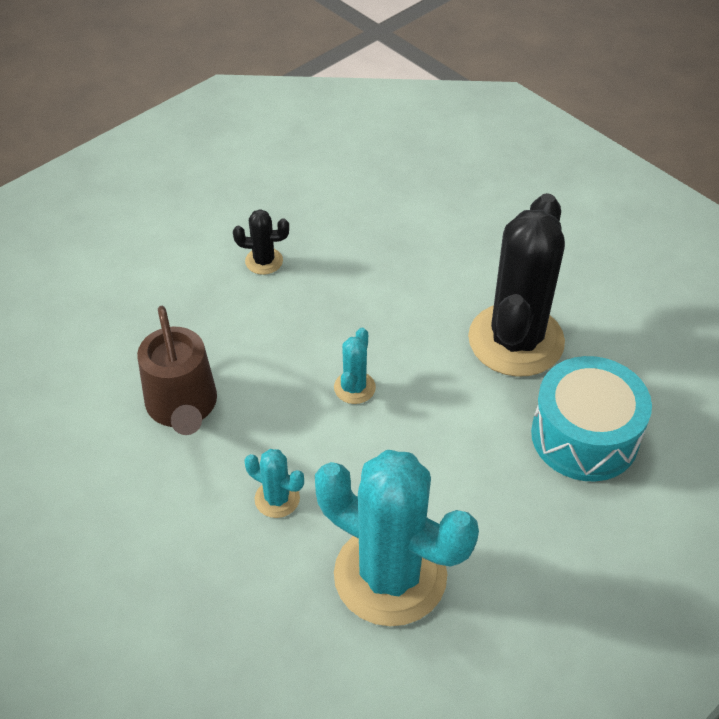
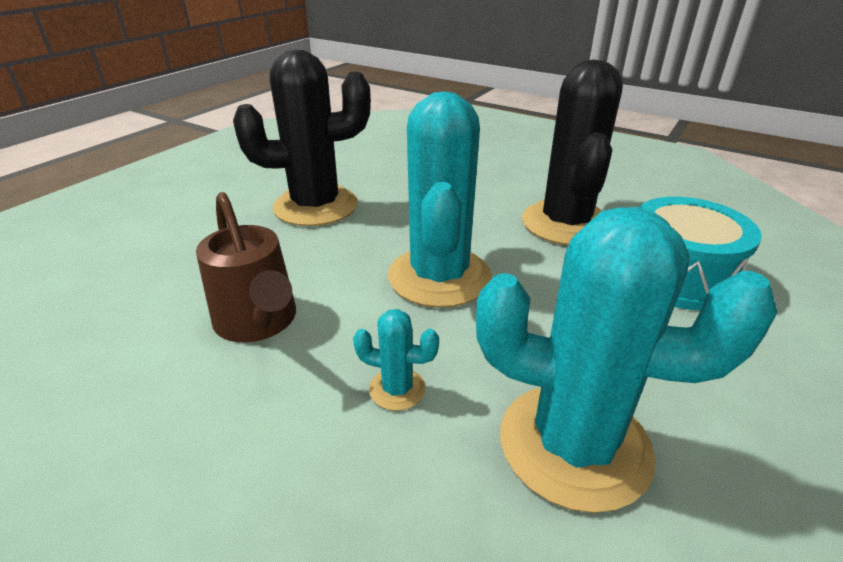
camera: 15 degrees left, 15 degrees down
black cactus [233,209,289,275] -> black cactus [233,50,371,226], size x2.37
turquoise cactus [334,328,376,404] -> turquoise cactus [388,91,492,308], size x2.37

